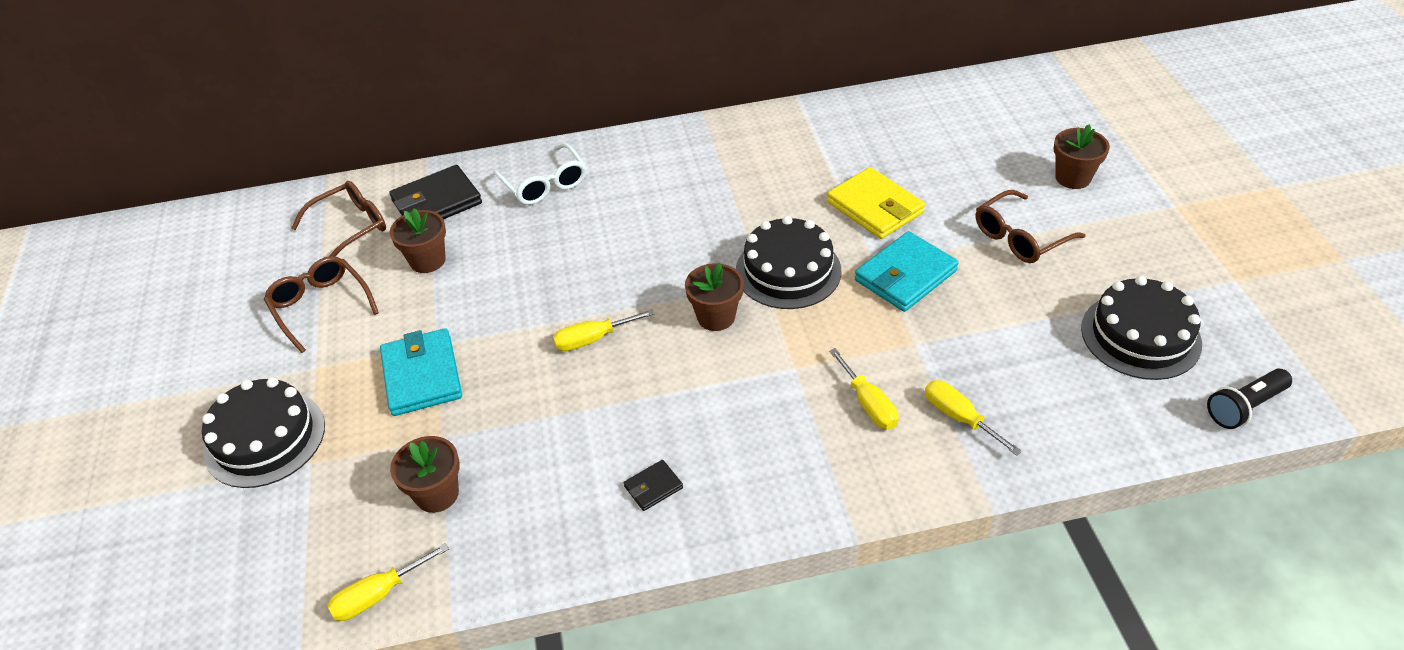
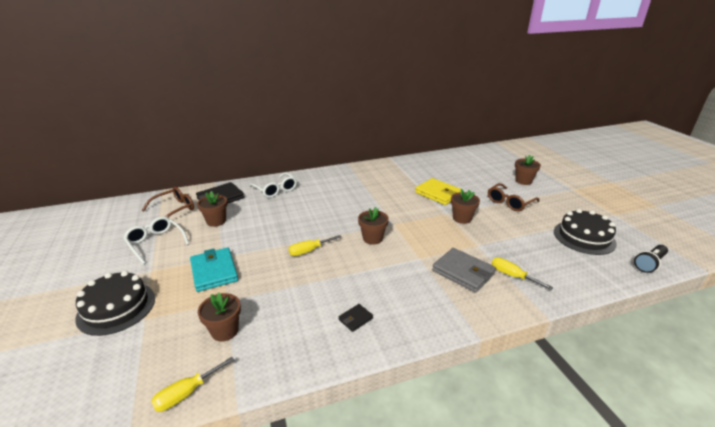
camera: 10 degrees left, 15 degrees down
brown glasses [264,256,379,353] -> white glasses [123,217,189,264]
black cake [736,216,841,309] -> none
yellow screwdriver [829,348,899,429] -> grey wallet [432,248,496,293]
turquoise wallet [855,231,959,312] -> brown flower pot [451,189,480,224]

